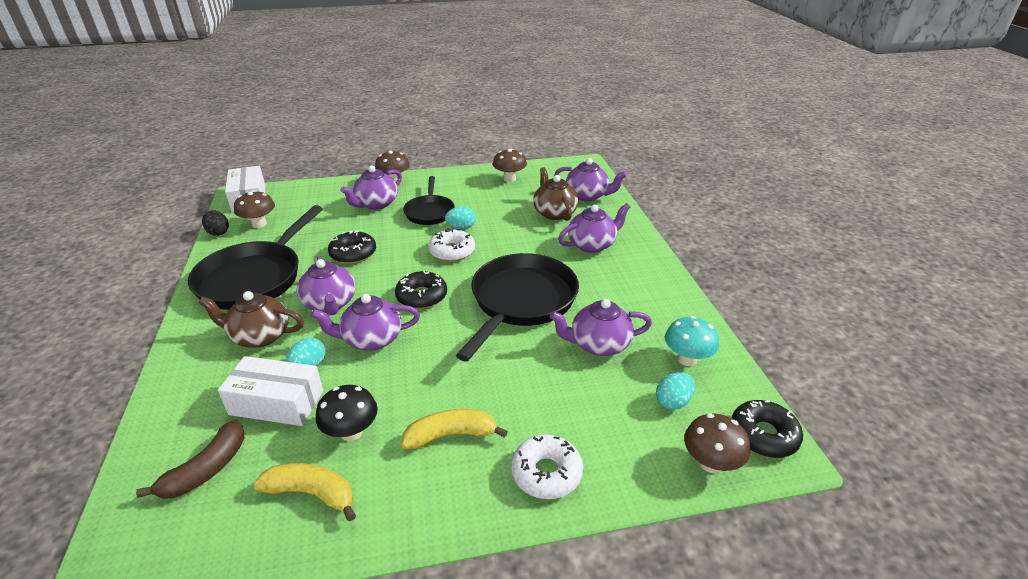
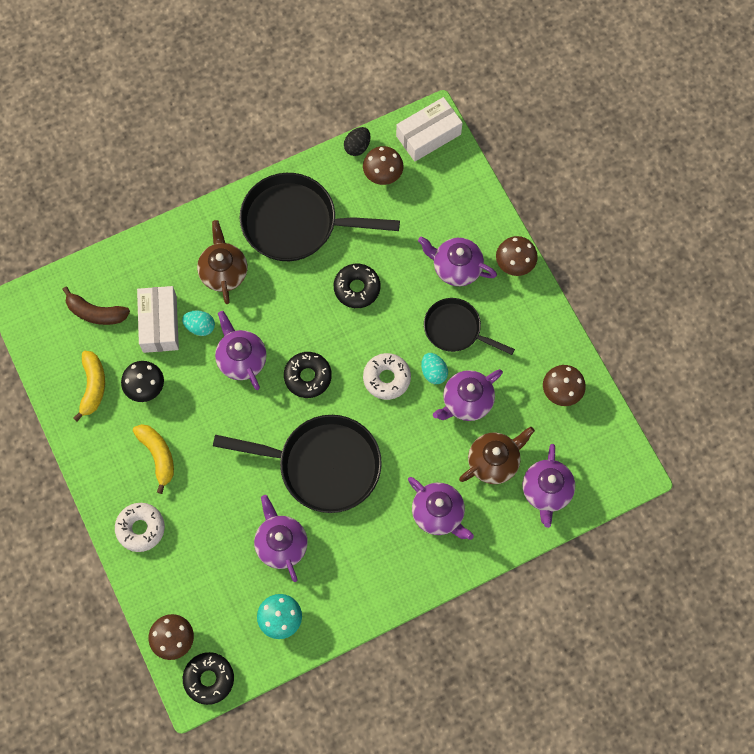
camera: 75 degrees right, 35 degrees up
purple teapot [297,256,355,315] -> purple teapot moved to [433,369,503,421]
black pan [403,176,455,225] -> black pan turned 45 degrees clockwise [424,298,515,355]
turquoise egg [656,372,695,410] -> none

